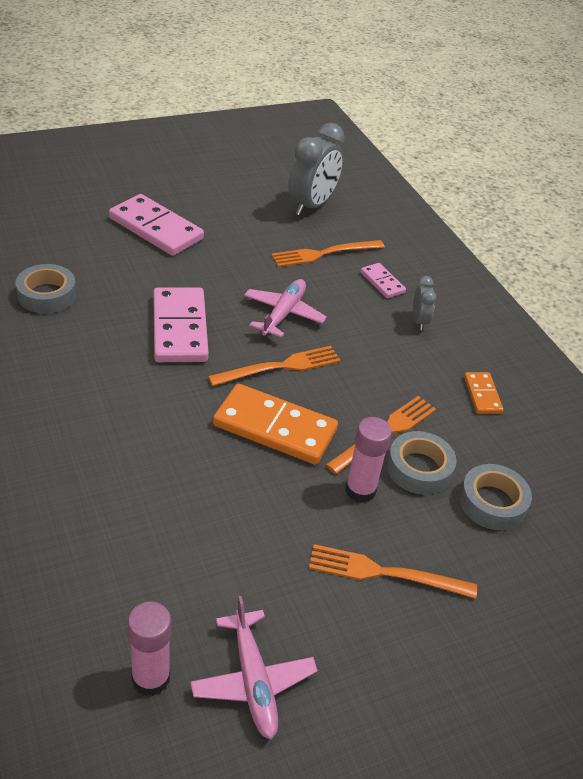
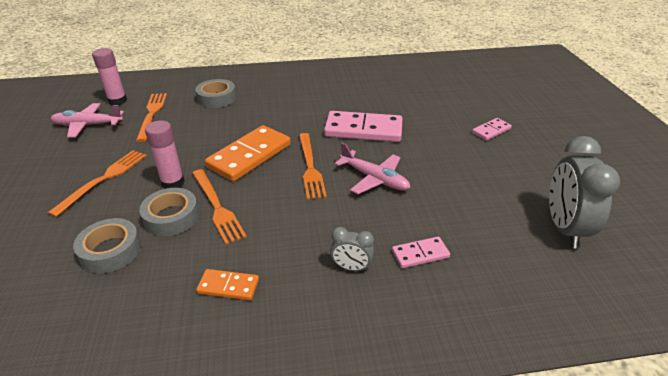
camera: 110 degrees right, 5 degrees down
grey tape [16,264,76,314] -> grey tape moved to [195,79,236,108]
pink domino [109,194,204,256] -> pink domino [472,118,512,141], size x0.51
orange fork [271,240,385,267] -> orange fork moved to [136,93,167,142]
grey clock [288,123,345,216] -> grey clock turned 45 degrees clockwise [549,136,620,249]

